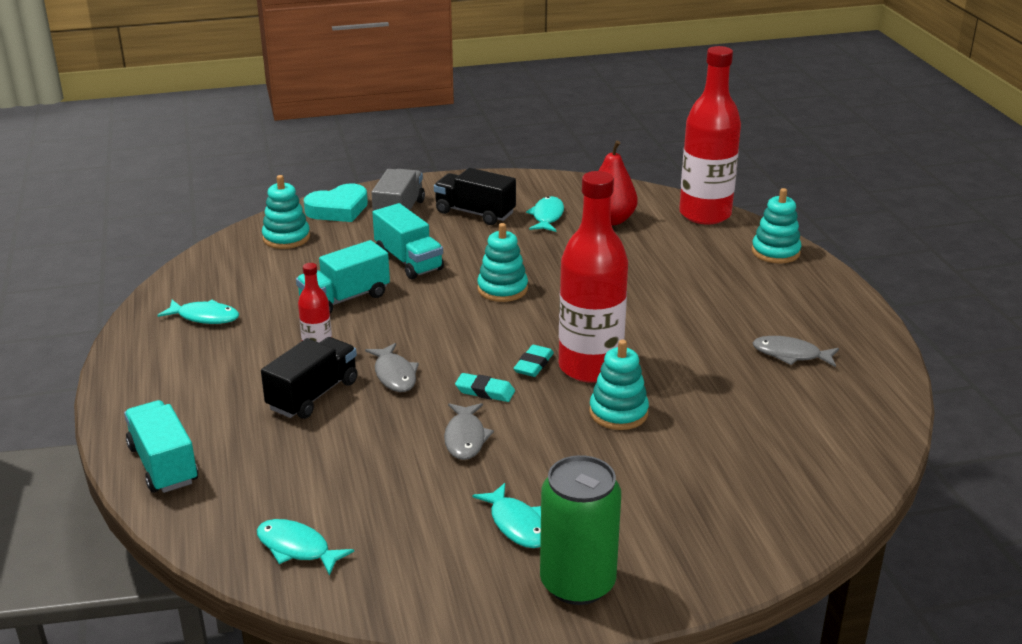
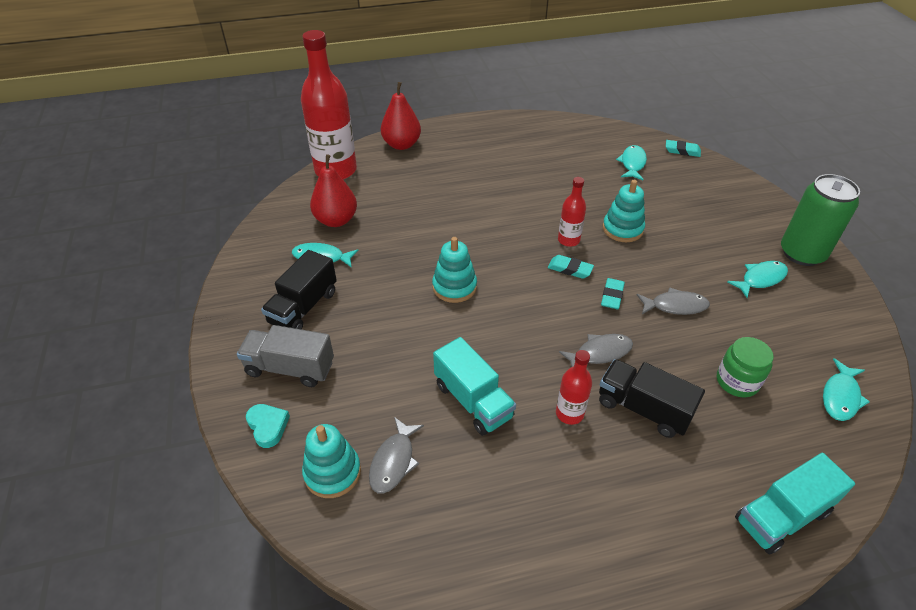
camera: 90 degrees left, 15 degrees up
turquoise fish [158,300,239,324] -> turquoise fish moved to [616,145,647,180]
turquoise heart [304,183,368,222] -> turquoise heart [246,404,290,448], size x0.62
turquoise truck [372,203,444,279] -> none
red bottle [559,171,628,383] -> red bottle [558,177,586,247], size x0.47
turquoise stacking toy [752,188,801,264] -> red pear [381,82,421,150]
grey fish [753,336,839,367] -> grey fish moved to [369,417,424,494]
none -> turquoise eraser [666,140,701,157]
none -> green jar [717,337,774,398]

